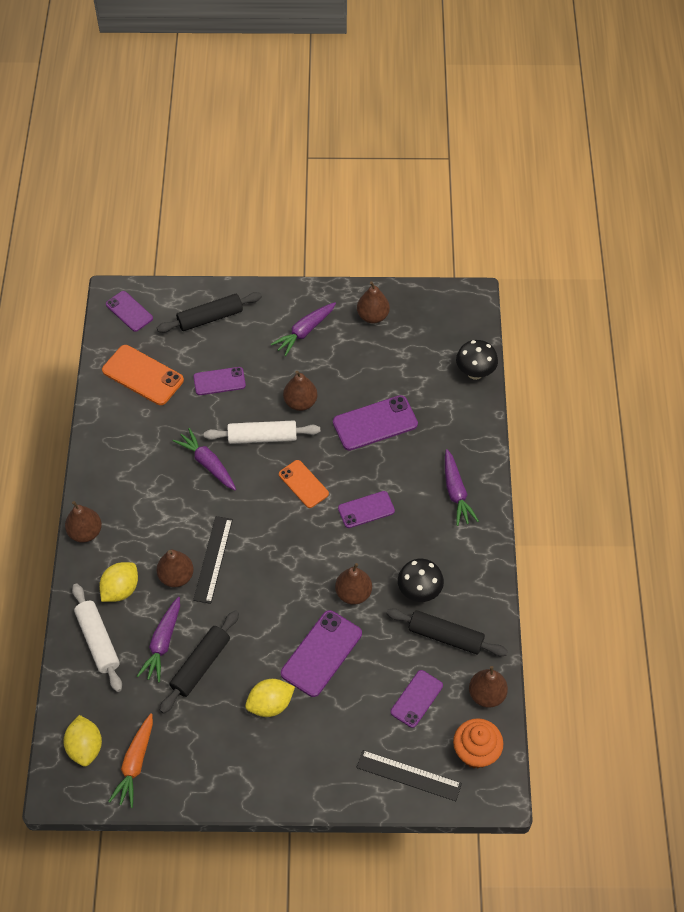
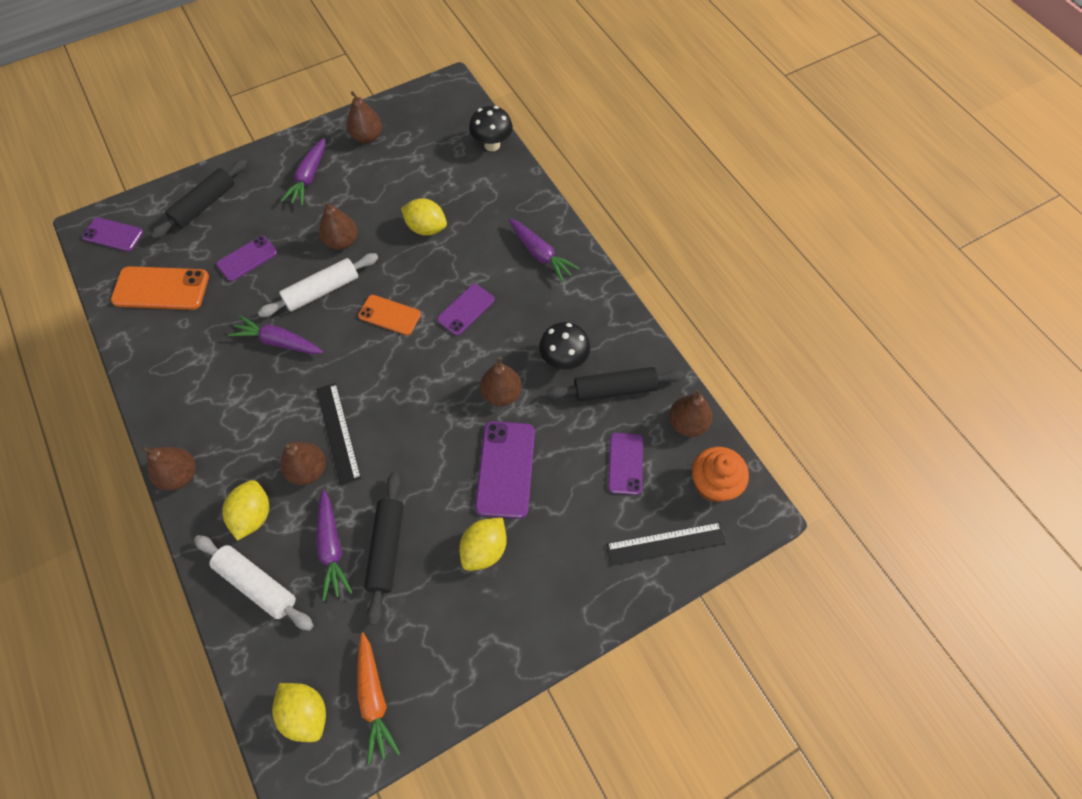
camera: 30 degrees left, 5 degrees up
purple phone [333,395,418,451] -> yellow lemon [401,198,447,236]

